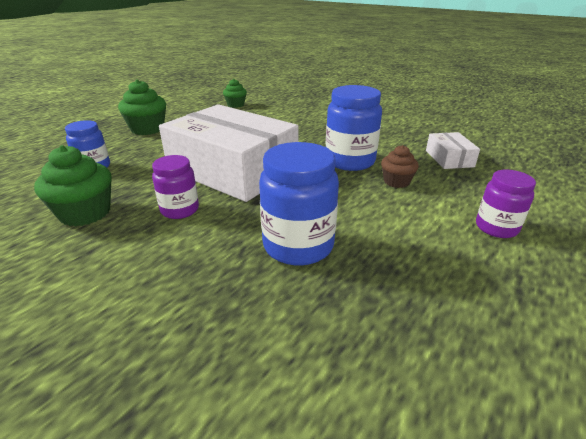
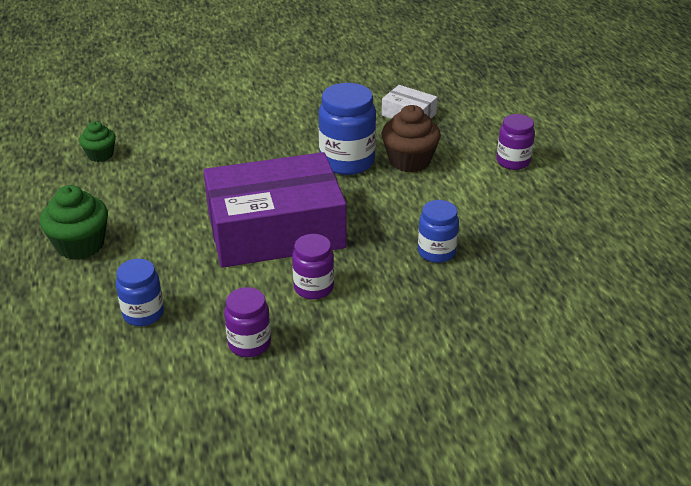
camera: 50 degrees left, 5 degrees up
green cupcake [34,145,112,227] -> purple jar [224,287,271,357]
white box [159,104,298,202] -> purple box [203,152,347,268]
blue jar [259,142,339,266] -> blue jar [418,200,459,263], size x0.61
brown cupcake [381,145,419,188] -> brown cupcake [382,105,441,173], size x1.62

